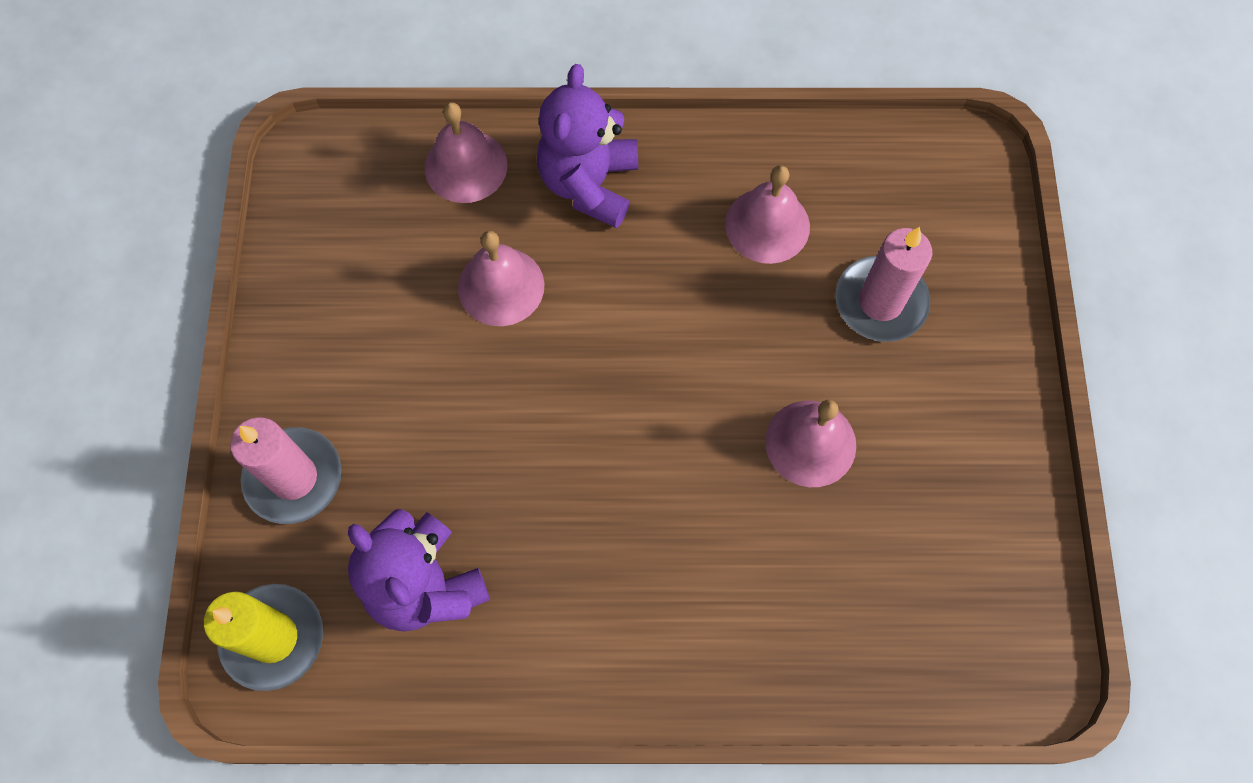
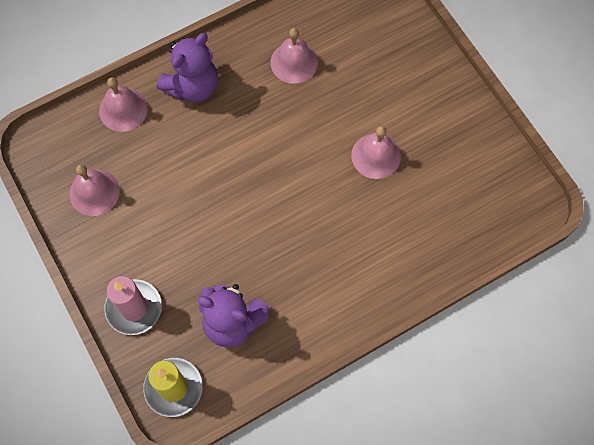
camera: 30 degrees left, 0 degrees up
pink bell [458,231,544,326] -> pink bell moved to [69,164,120,216]
purple teddy bear [537,64,638,228] -> purple teddy bear turned 120 degrees counterclockwise [157,33,218,102]
pink candle [836,227,932,342] -> none

